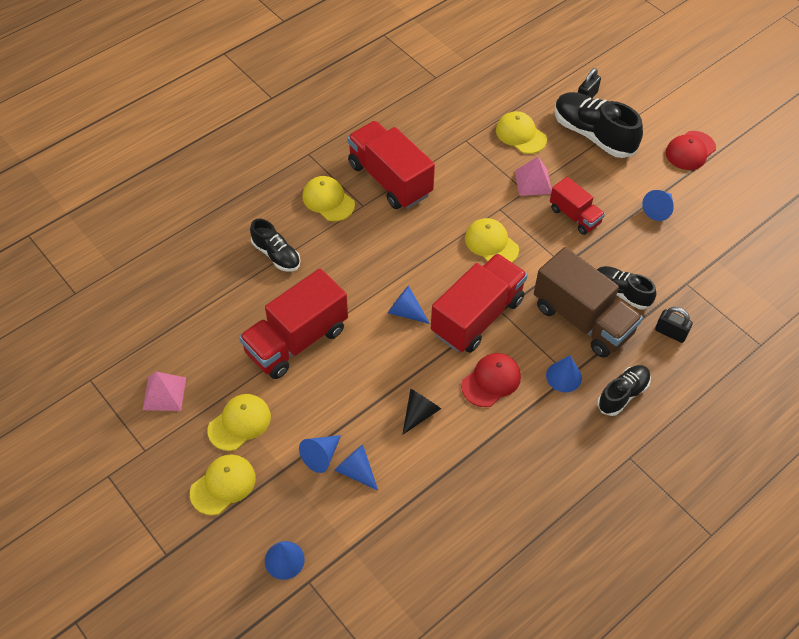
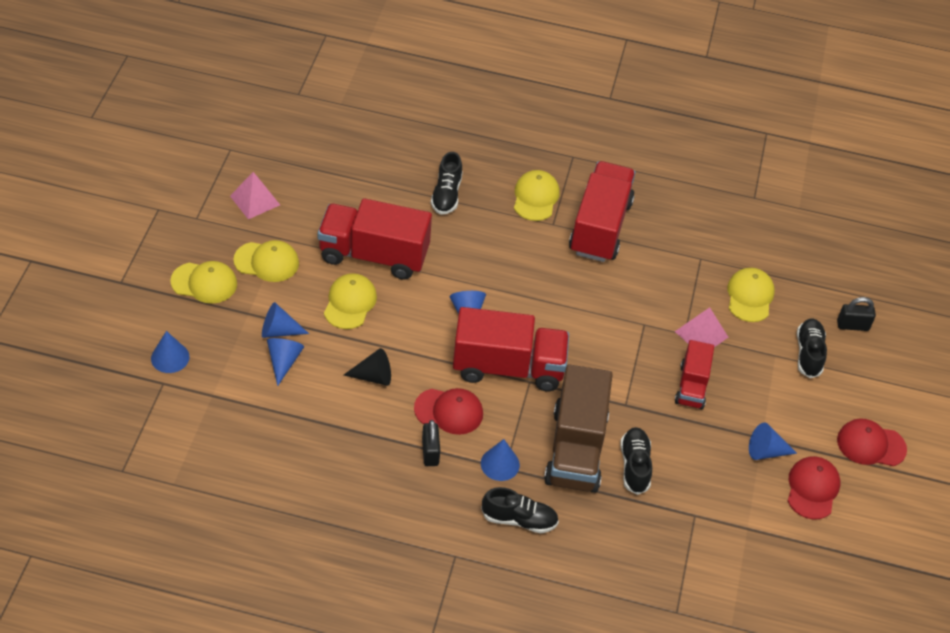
camera: 50 degrees right, 5 degrees down
yellow cap [465,218,519,263] -> yellow cap moved to [324,273,377,329]
black shoe [555,92,643,158] -> black shoe [797,318,827,378], size x0.59
black padlock [655,307,693,343] -> black padlock moved to [422,420,440,466]
none -> red cap [788,456,841,520]

